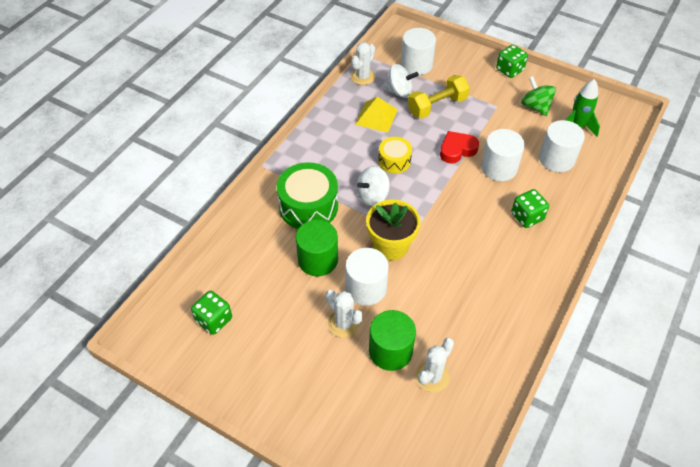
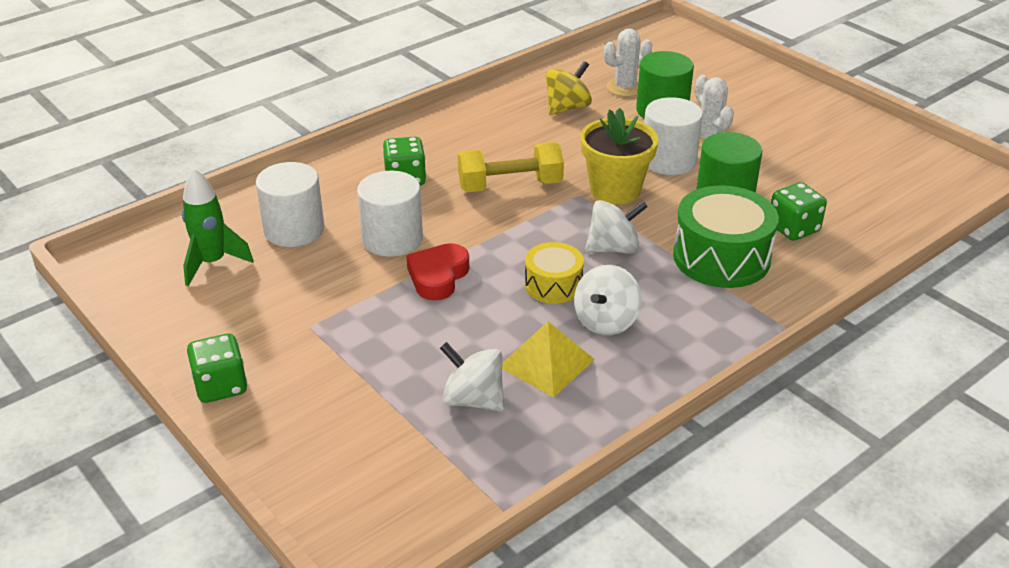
camera: 160 degrees left, 15 degrees down
green dice [191,291,232,335] -> green dice moved to [771,182,827,241]
white cactus [351,42,375,85] -> none
white cylinder [401,28,436,75] -> none
yellow dumbbell [408,75,470,119] -> yellow dumbbell moved to [458,142,564,192]
red heart [440,131,479,164] -> red heart turned 120 degrees clockwise [406,243,469,301]
green spinning top [521,76,556,116] -> none
none -> yellow spinning top [546,61,592,115]
none -> white spinning top [574,265,641,335]

